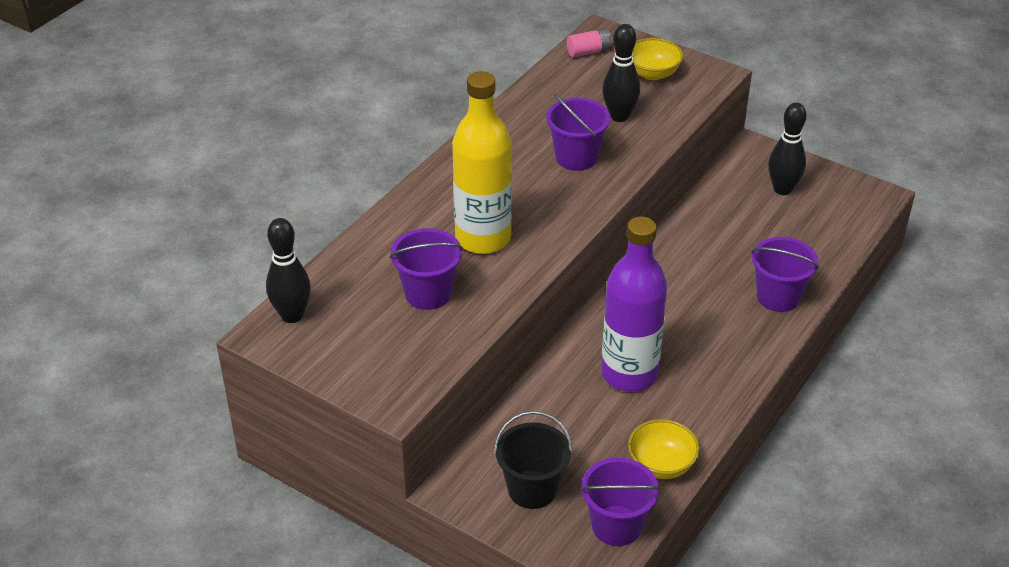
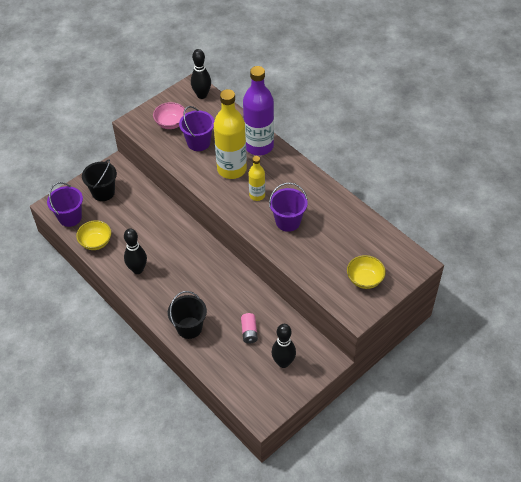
camera: 105 degrees right, 10 degrees up
pink battery [567,28,612,57] -> pink battery moved to [241,313,258,344]
purple bottle [601,216,667,392] -> purple bottle moved to [243,66,274,156]
black bowling pin [602,24,640,122] -> black bowling pin moved to [124,228,147,274]
purple bucket [751,237,819,312] -> black bucket [168,291,207,339]
none -> pink bowl [153,102,186,129]
none -> yellow bottle [248,156,265,201]

